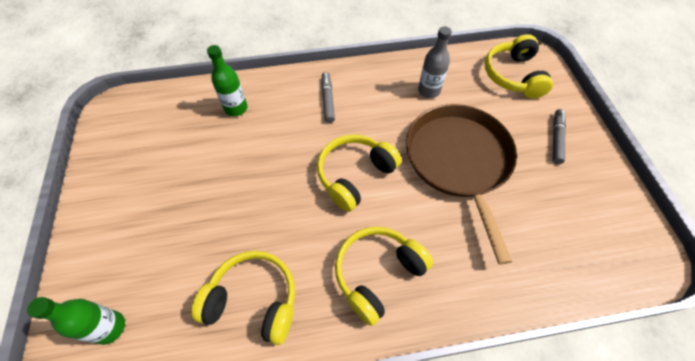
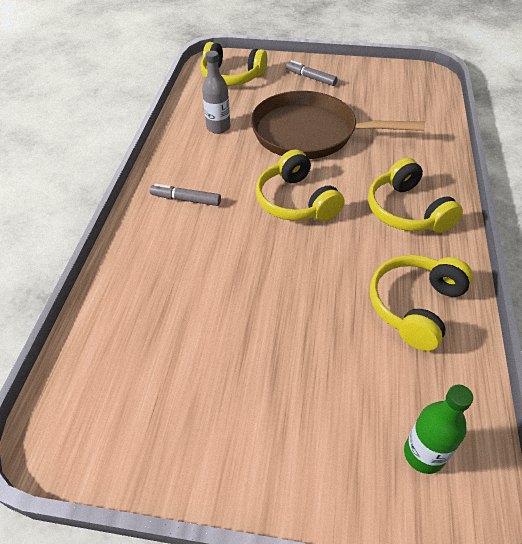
camera: 70 degrees left, 10 degrees down
green bottle [207,45,247,116] -> none

